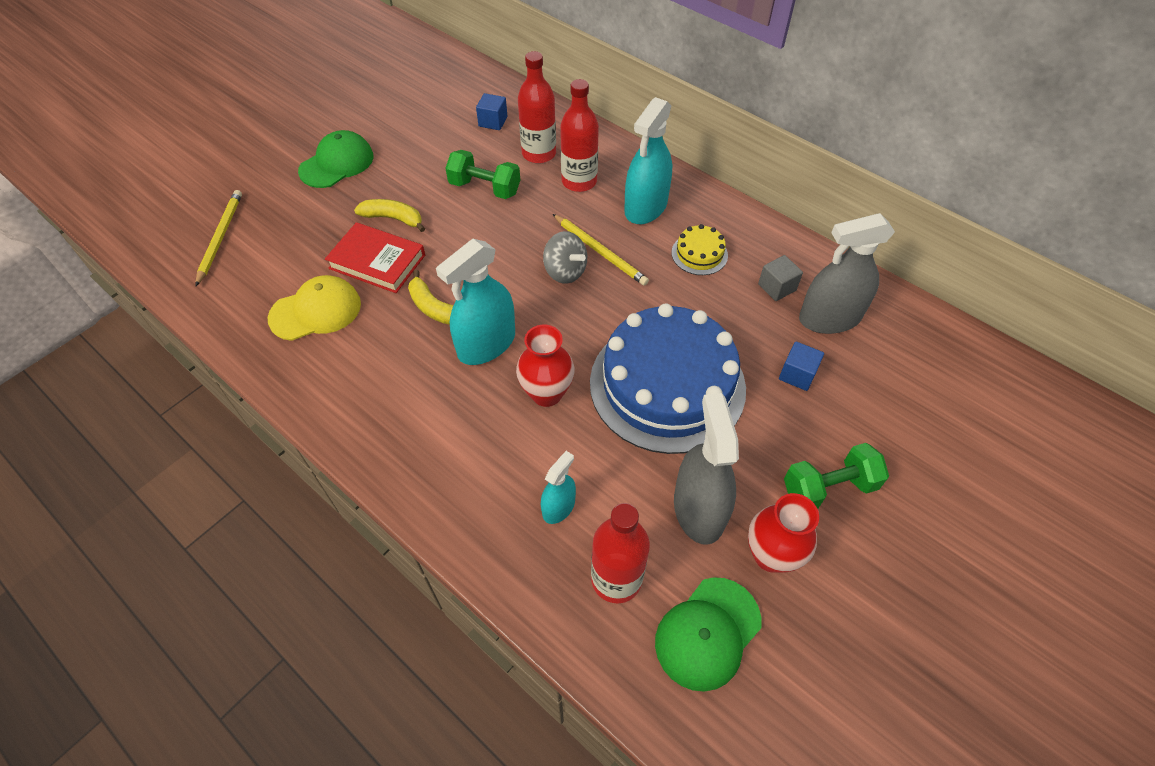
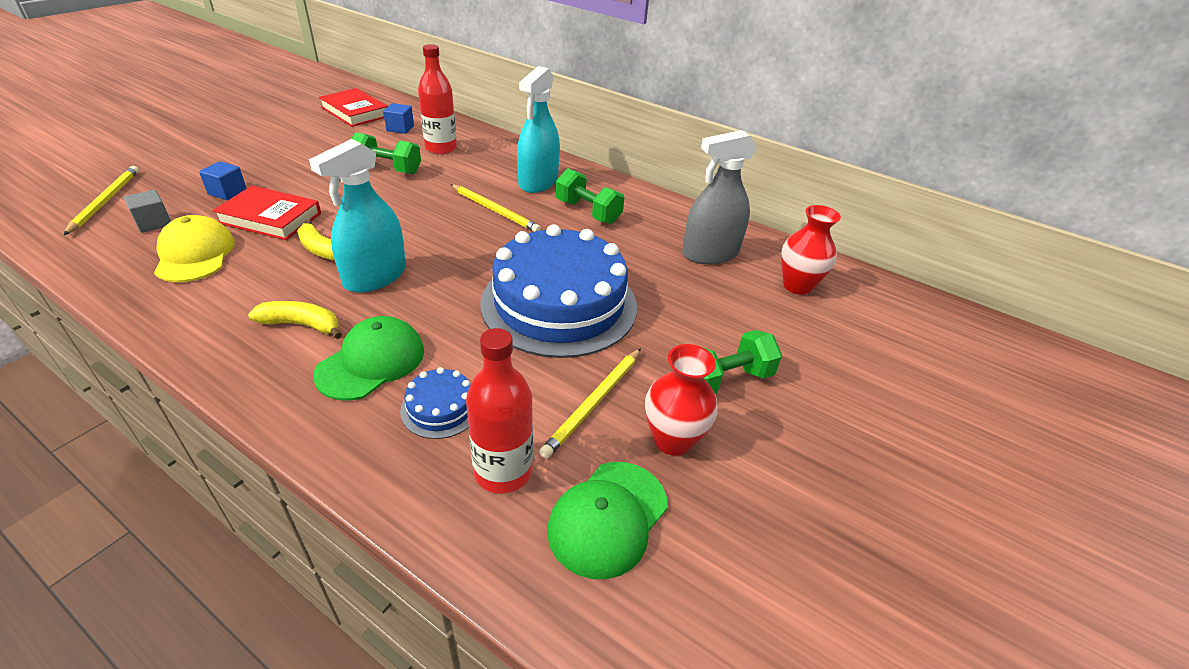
camera: 10 degrees left, 15 degrees down
yellow cap [268,275,361,341] -> yellow cap turned 75 degrees counterclockwise [154,215,235,282]
green cap [298,130,374,188] -> green cap moved to [313,316,424,400]
yellow banana [354,199,425,232] -> yellow banana moved to [248,301,342,339]
red vase [516,325,574,407] -> red vase moved to [781,205,841,295]
turquoise spray bottle [541,451,576,524] -> blue cake [400,367,471,439]
grey spinning top [543,231,587,284] -> none
red bottle [560,79,599,192] -> none
yellow cake [672,224,728,275] -> green dumbbell [556,169,624,224]
grey spray bottle [674,393,739,545] -> yellow pencil [539,348,641,458]
grey cube [758,255,803,301] -> grey cube moved to [124,190,171,233]
blue cube [779,341,824,391] -> blue cube moved to [199,161,247,200]
none -> red book [319,88,388,127]

